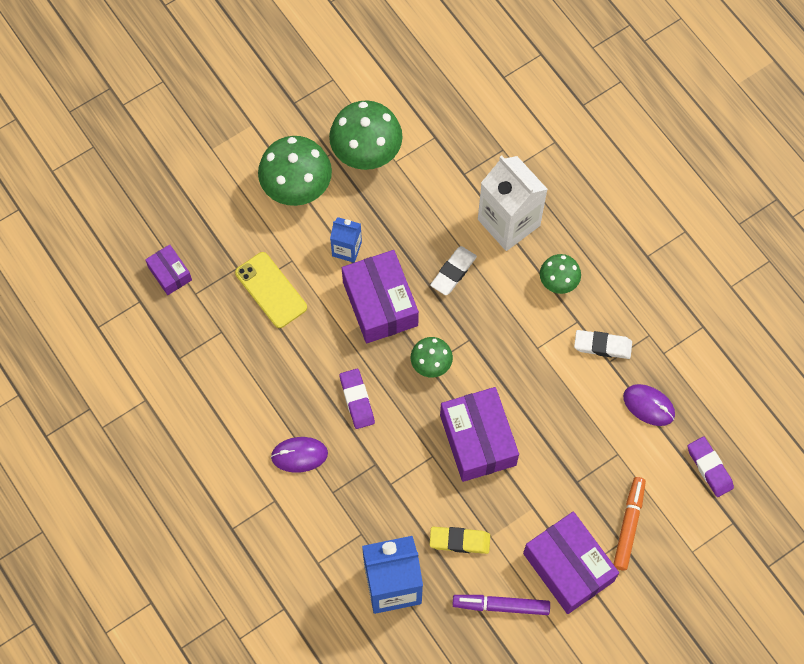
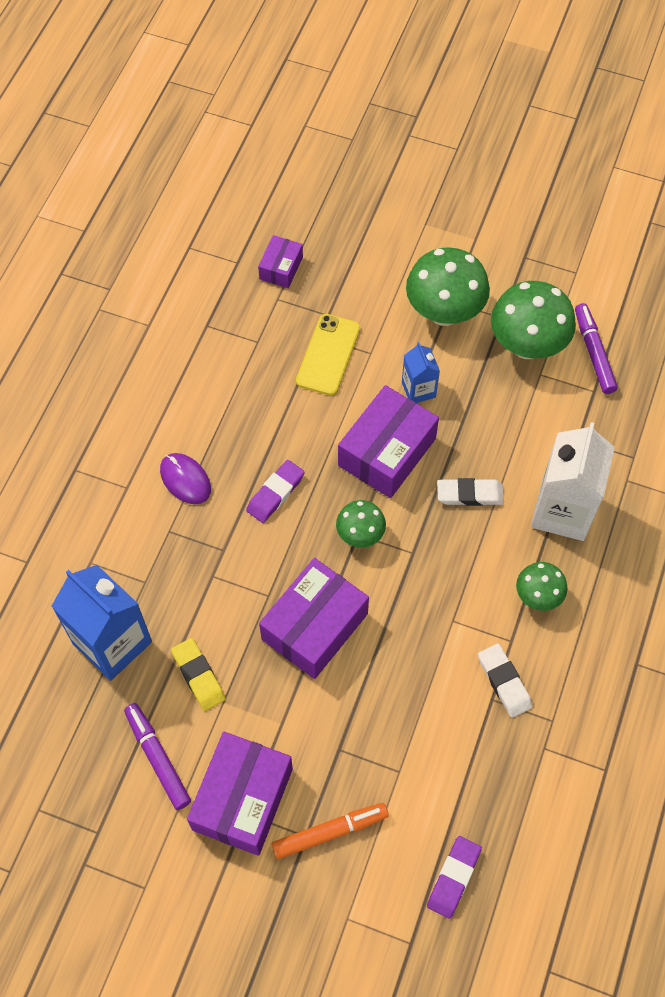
camera: 55 degrees right, 5 degrees down
purple mouse [623,384,675,426] -> none
none -> purple marker [575,303,618,394]

